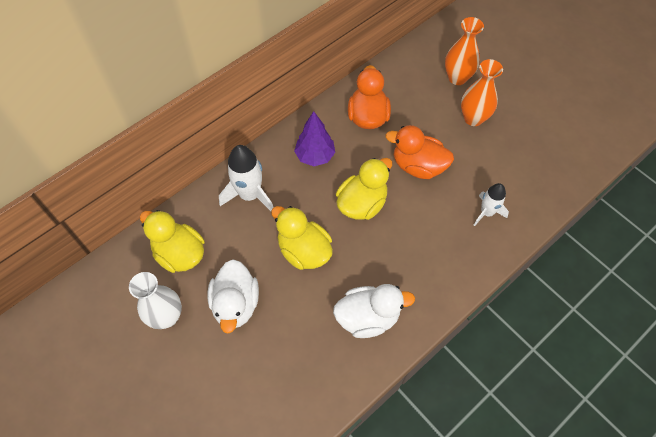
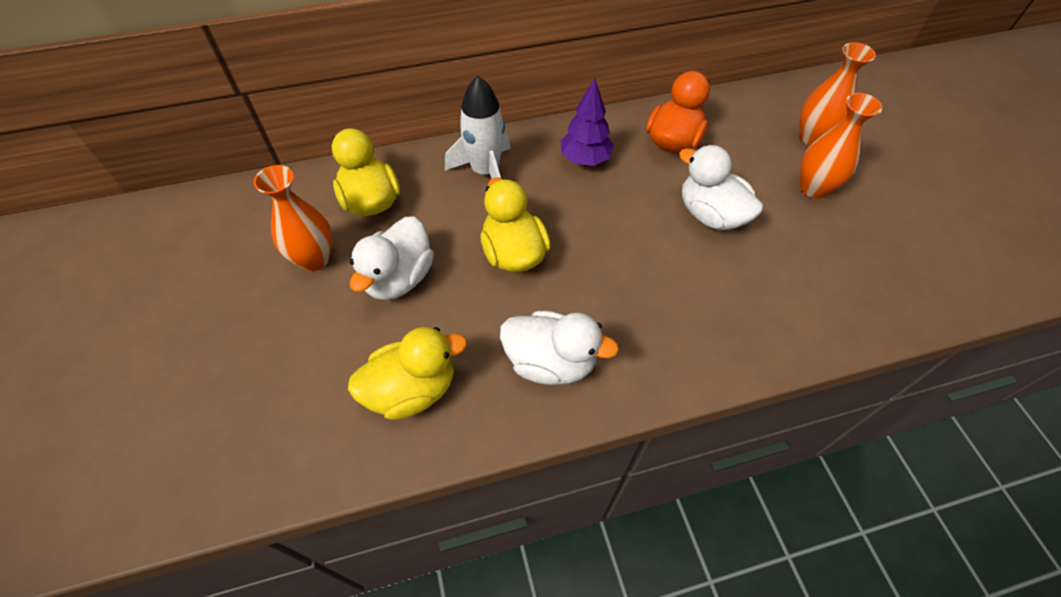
camera: 25 degrees right, 5 degrees down
white vase [129,272,182,329] -> orange vase [254,165,332,271]
yellow duck [336,158,392,220] -> yellow duck moved to [348,327,467,420]
orange duck [385,125,454,179] -> white duck [679,145,763,230]
white rocket [474,183,509,226] -> none

